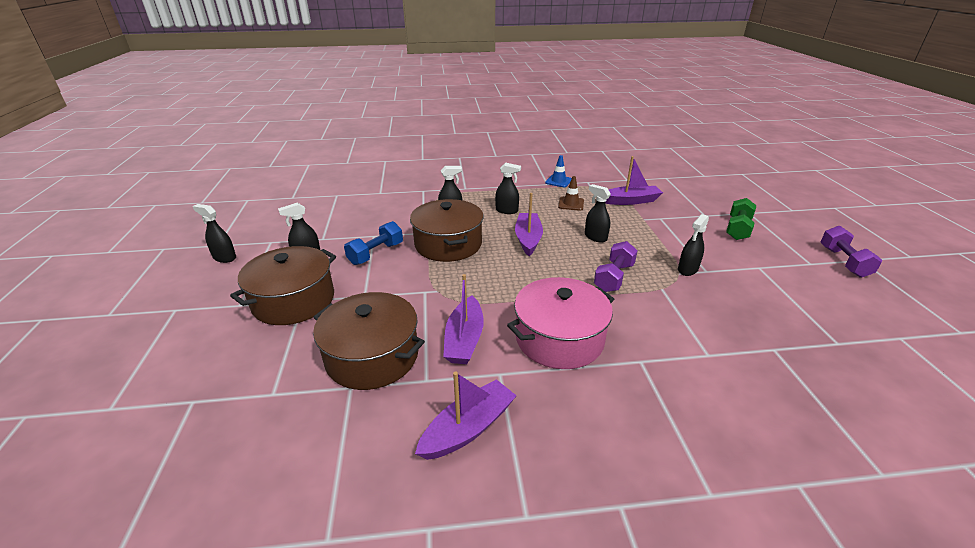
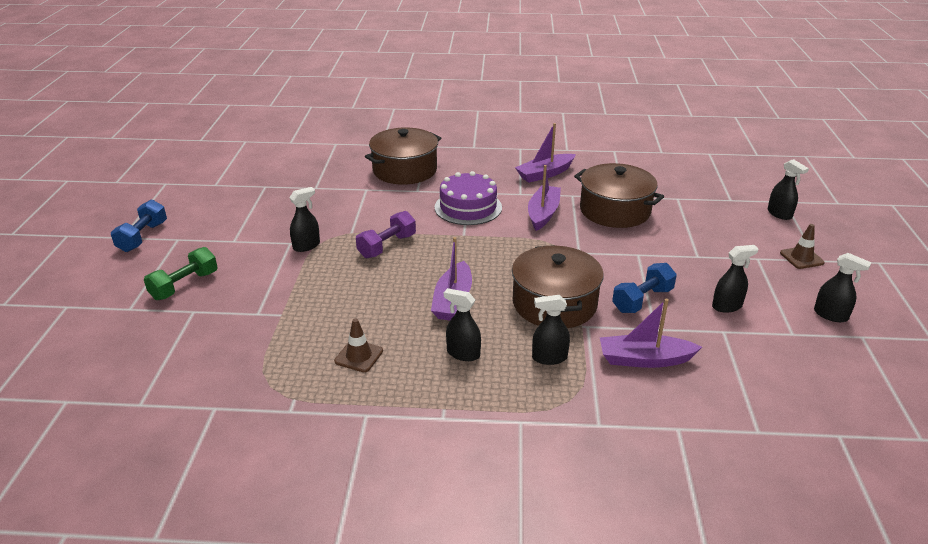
camera: 170 degrees left, 0 degrees up
brown pot [230,246,336,325] -> brown pot moved to [365,128,441,185]
pink pot [507,277,614,369] -> purple cake [434,171,502,225]
blue traffic cone [545,155,572,187] -> none
black spray bottle [585,184,611,243] -> black spray bottle moved to [768,159,809,220]
purple boat [605,156,663,205] -> purple boat moved to [600,299,702,368]
purple dumbbell [820,226,882,277] -> blue dumbbell [111,199,167,252]
none -> brown traffic cone [780,224,825,269]

